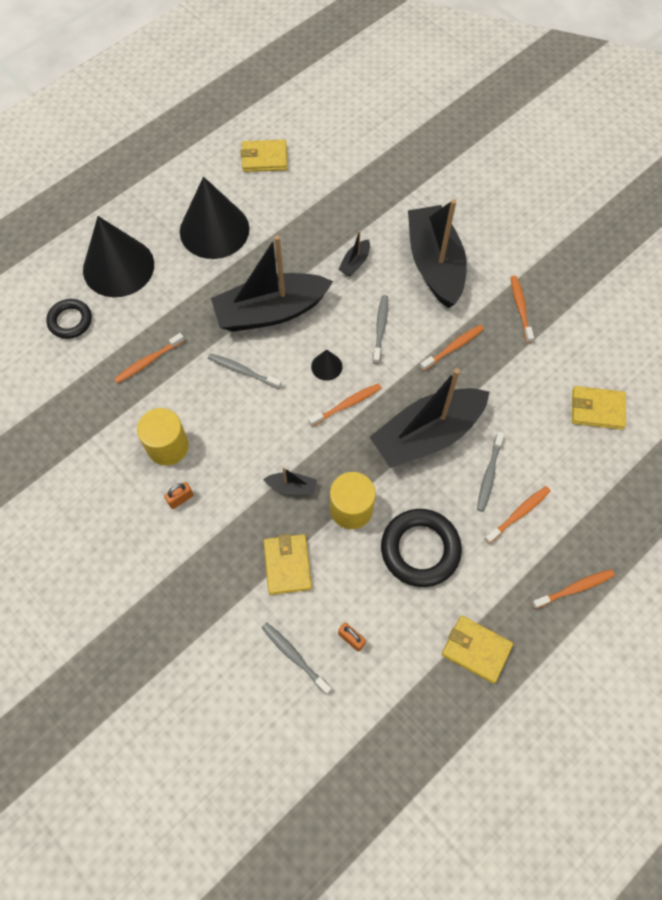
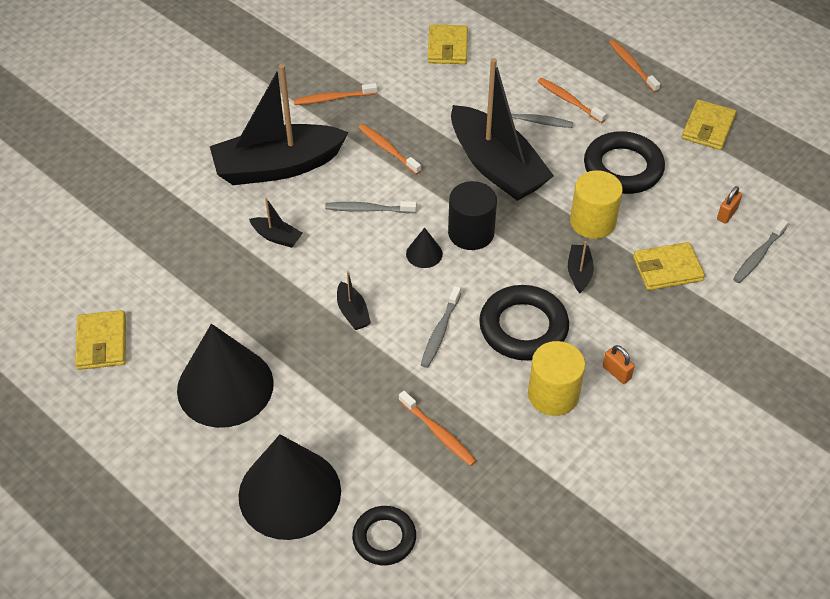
camera: 95 degrees left, 15 degrees down
black boat [211,235,333,332] -> black boat [337,271,371,330], size x0.40
orange toothbrush [308,384,381,427] -> black cylinder [448,181,497,250]
none -> black ring [479,285,569,361]

